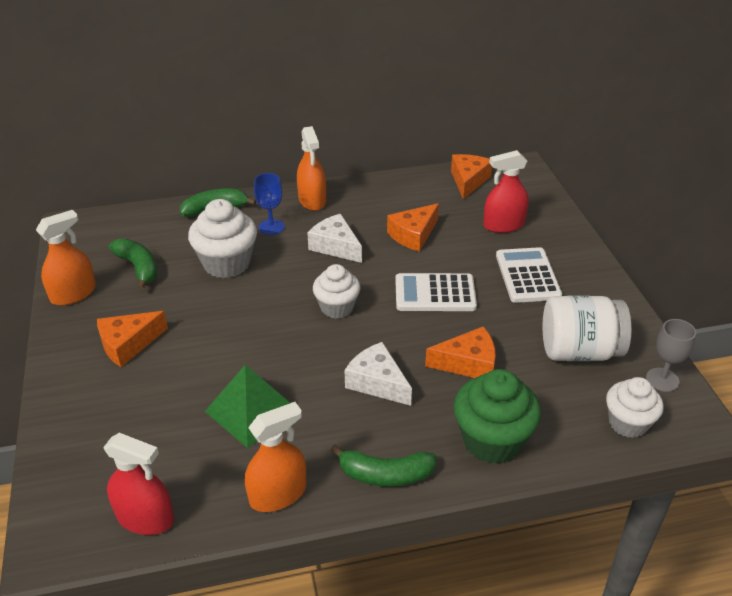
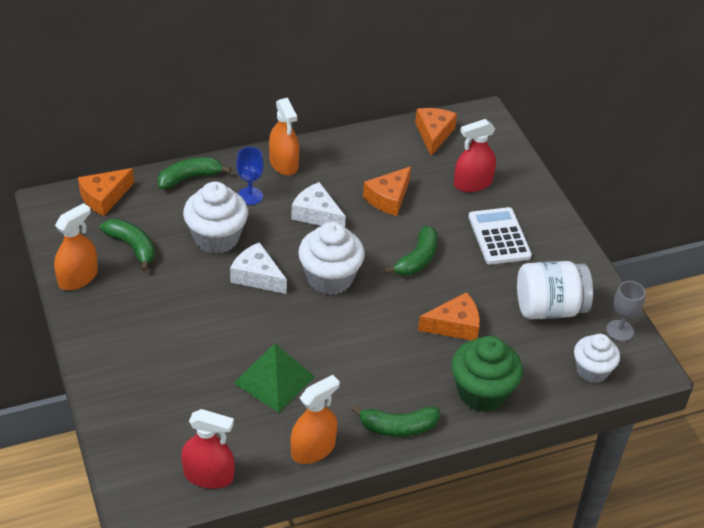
camera: 10 degrees left, 5 degrees up
orange cheese [97,311,168,367] -> orange cheese moved to [78,168,134,216]
white cupcake [313,264,360,319] -> white cupcake [298,222,365,295], size x1.51
white cheese [345,342,412,406] -> white cheese moved to [230,242,287,294]
white calculator [395,273,477,311] -> green banana [384,225,438,276]

